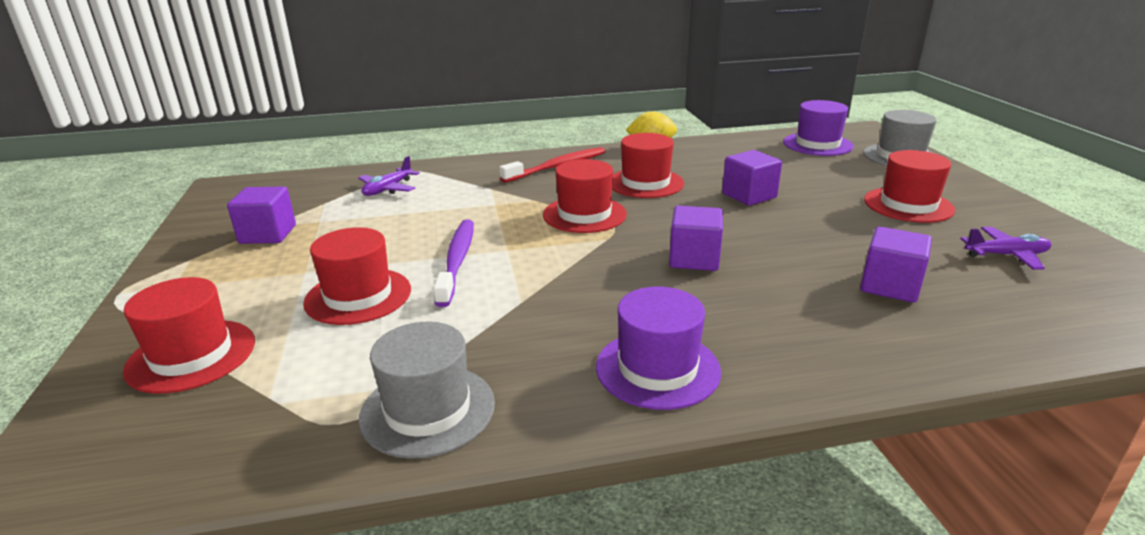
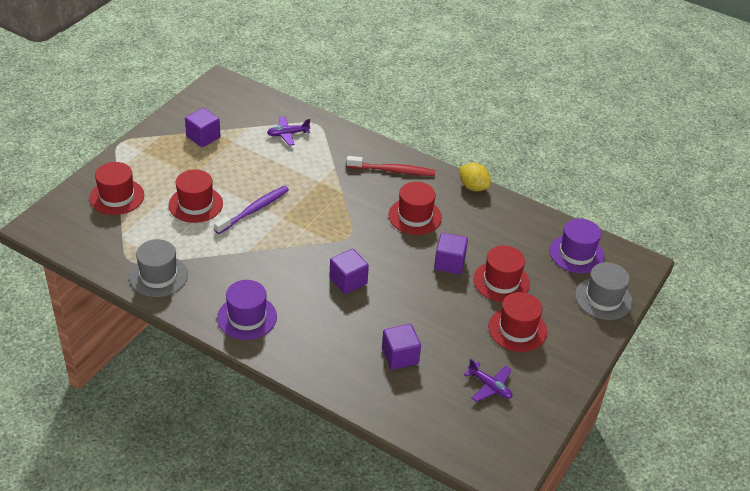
camera: 40 degrees right, 15 degrees up
red hat [543,159,627,233] -> red hat moved to [473,245,530,302]

